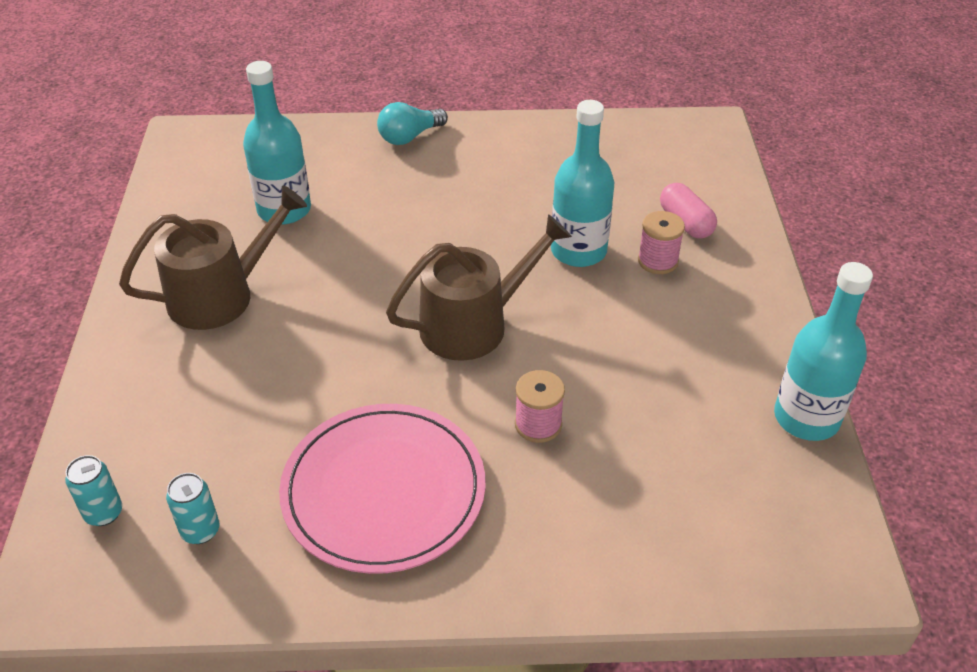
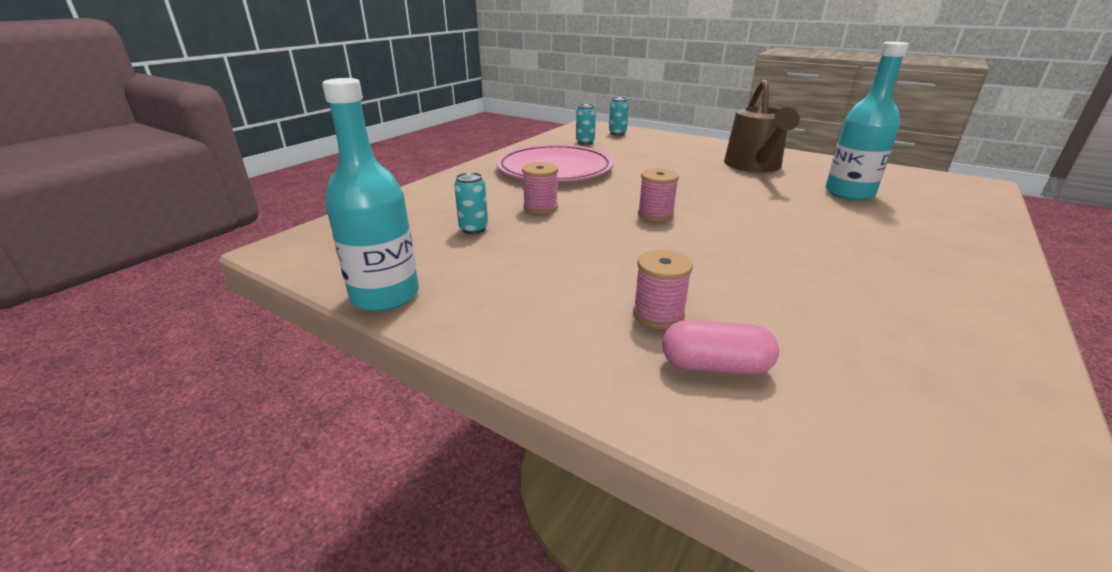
camera: 125 degrees right, 15 degrees down
turquoise light bulb [377,102,448,145] -> none
brown watering can [386,214,572,361] -> pink spool [638,168,679,222]
turquoise bottle [551,100,614,267] -> none
none -> turquoise can [454,172,488,234]

